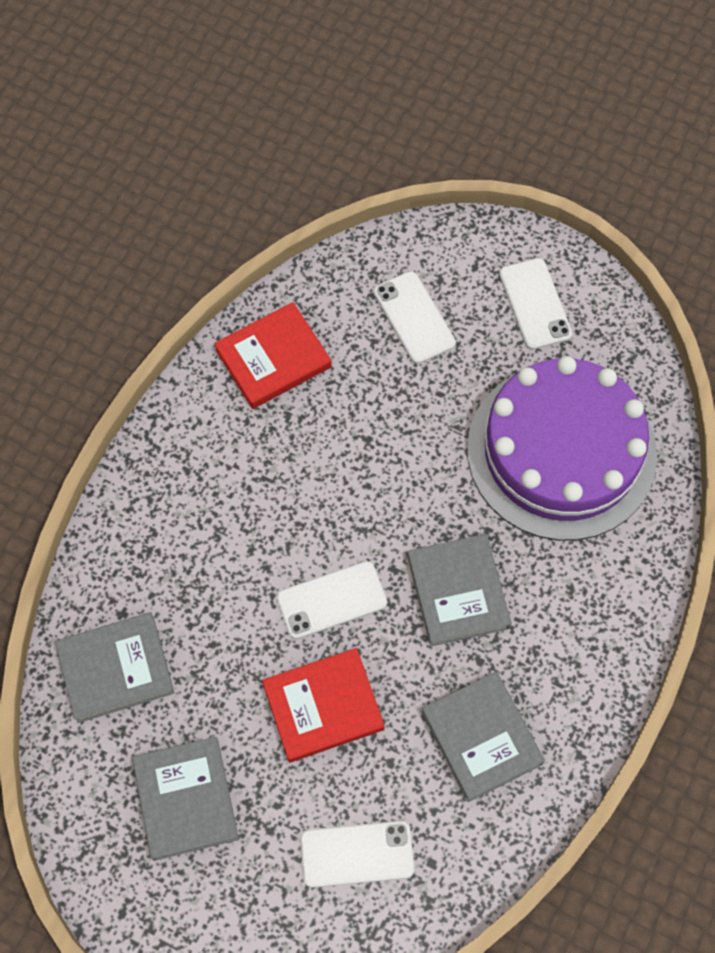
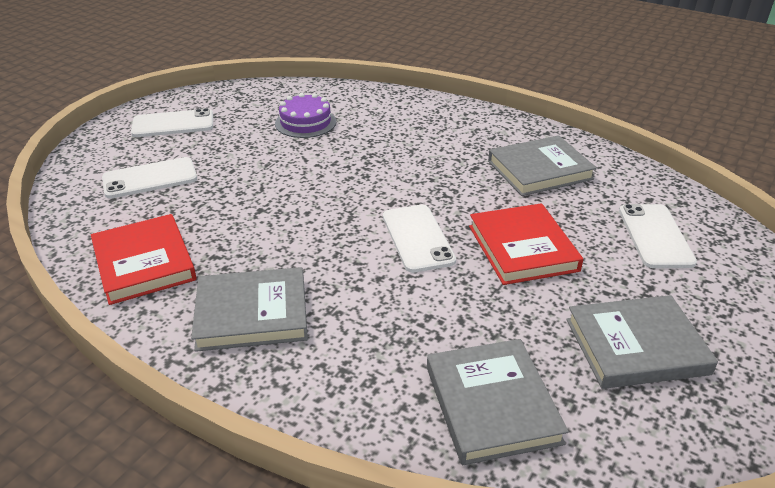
camera: 85 degrees left, 30 degrees down
grey book [407,534,512,646] -> grey book moved to [191,267,308,352]
purple cake [467,356,657,541] -> purple cake [275,93,336,138], size x0.41

